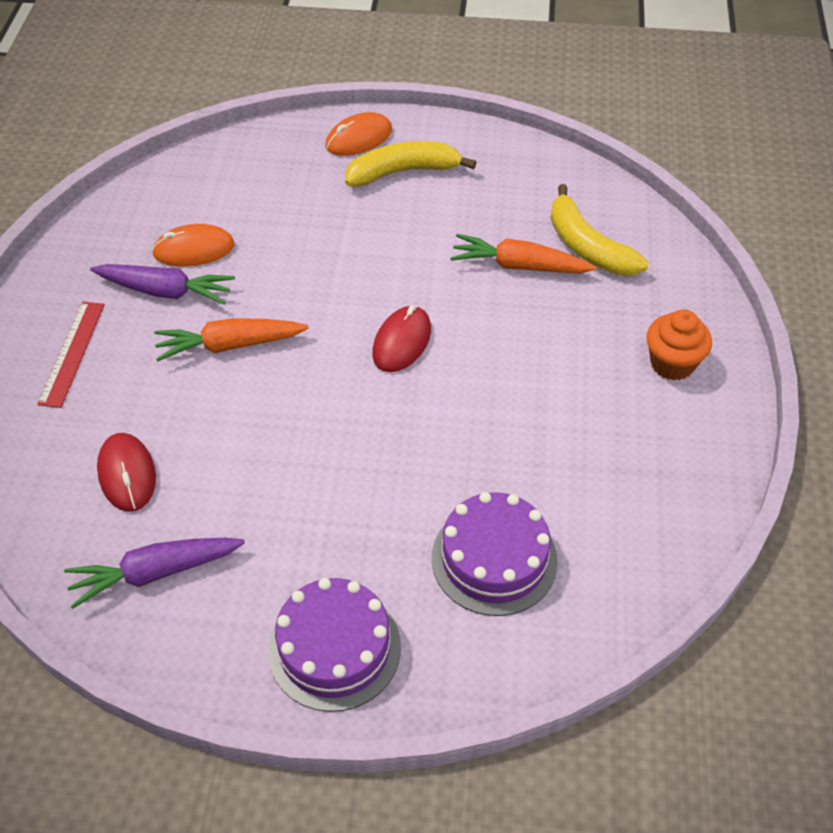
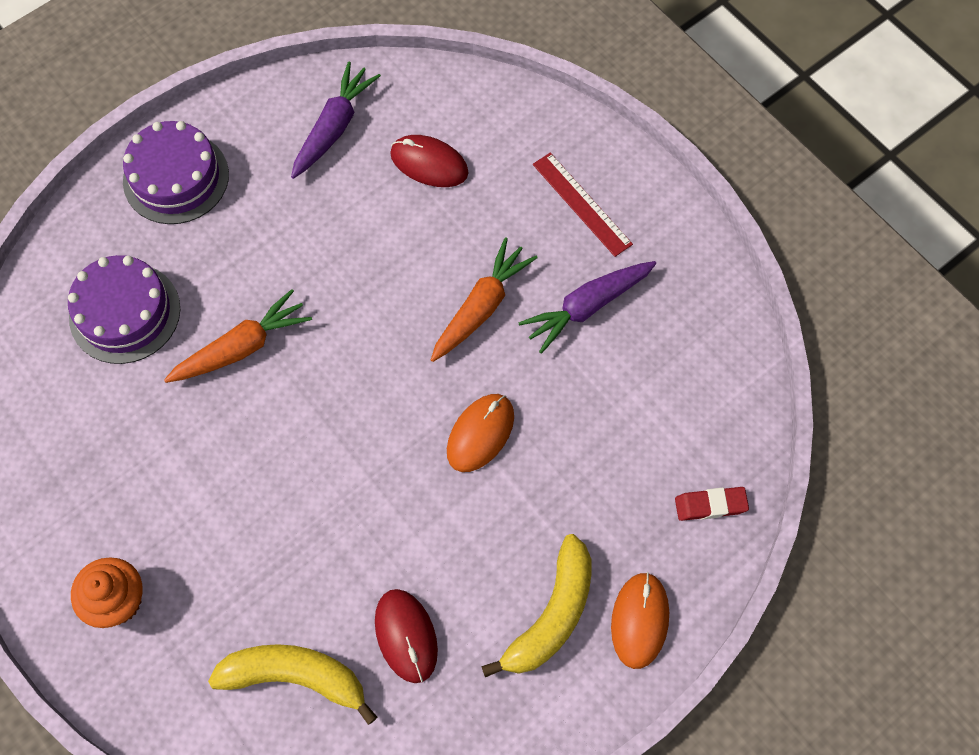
camera: 135 degrees right, 15 degrees up
orange mouse [152,224,235,267] -> orange mouse moved to [447,394,514,472]
red mouse [372,306,431,372] -> red mouse moved to [375,589,438,683]
orange carrot [450,234,596,273] -> orange carrot moved to [164,289,312,383]
none -> red eraser [675,487,749,521]

